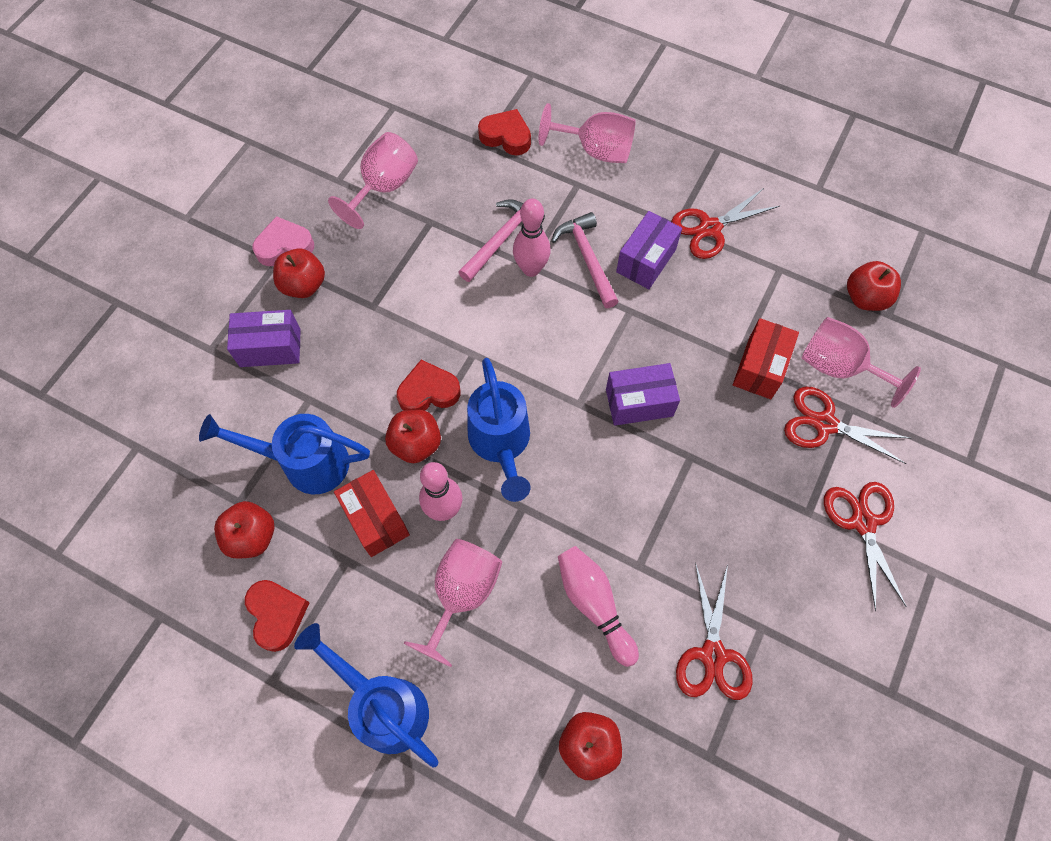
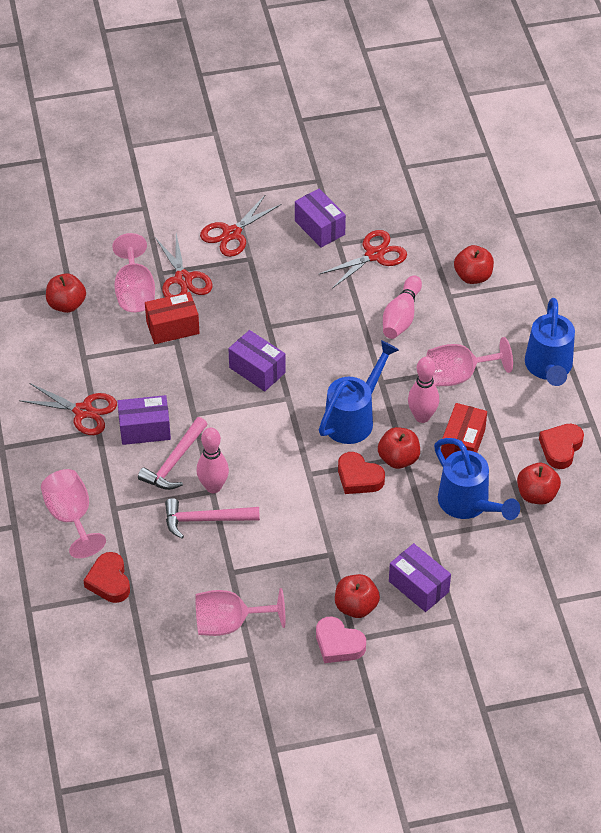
camera: 130 degrees left, 15 degrees down
none -> purple box [295,189,346,248]

